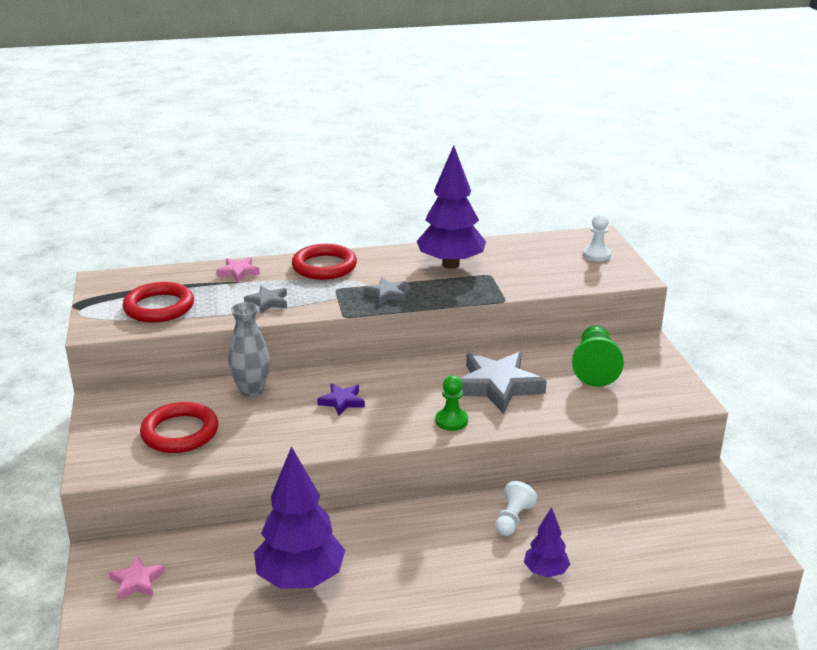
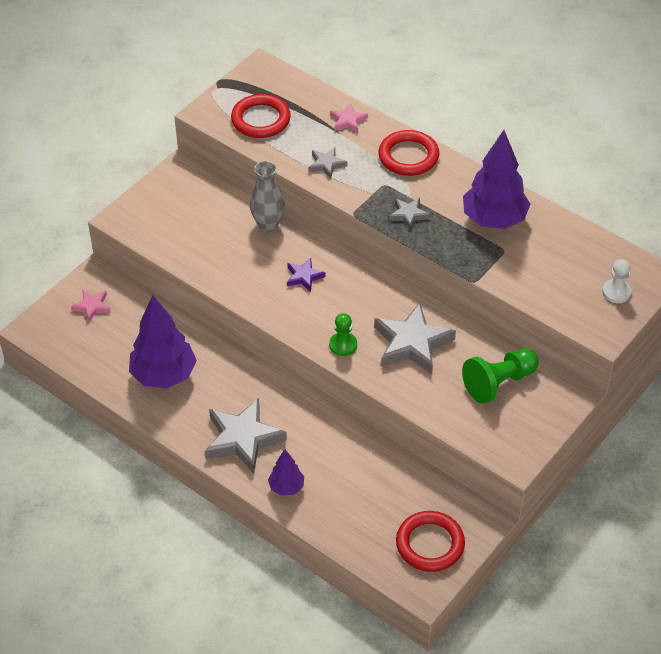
camera: 50 degrees right, 20 degrees up
red ring [140,402,218,453] -> red ring moved to [396,511,465,572]
white pawn [495,481,537,536] -> none
none -> grey star [205,398,287,473]

